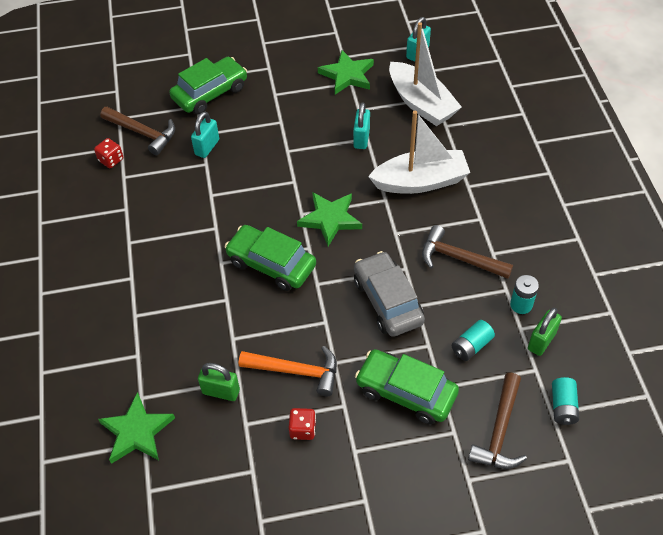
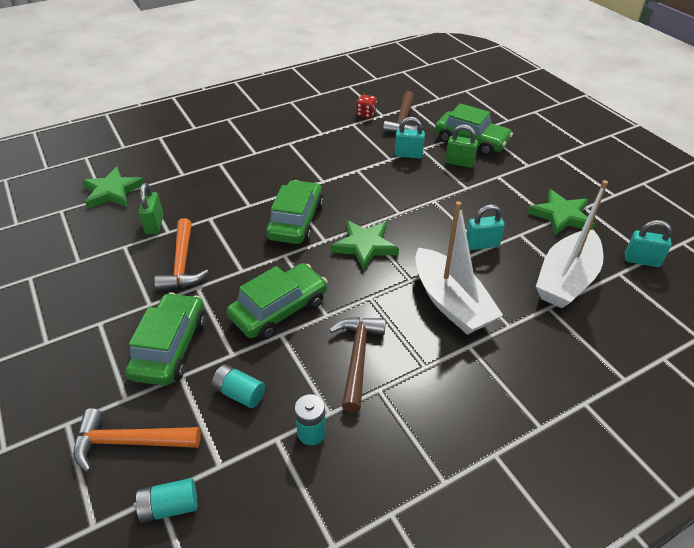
camera: 70 degrees right, 10 degrees down
red dice [289,408,316,440] -> none
grey car [354,251,425,337] -> green car [227,263,328,340]
brown hammer [468,373,527,469] -> orange hammer [73,408,201,472]
green padlock [528,308,562,356] -> green padlock moved to [445,125,478,168]

